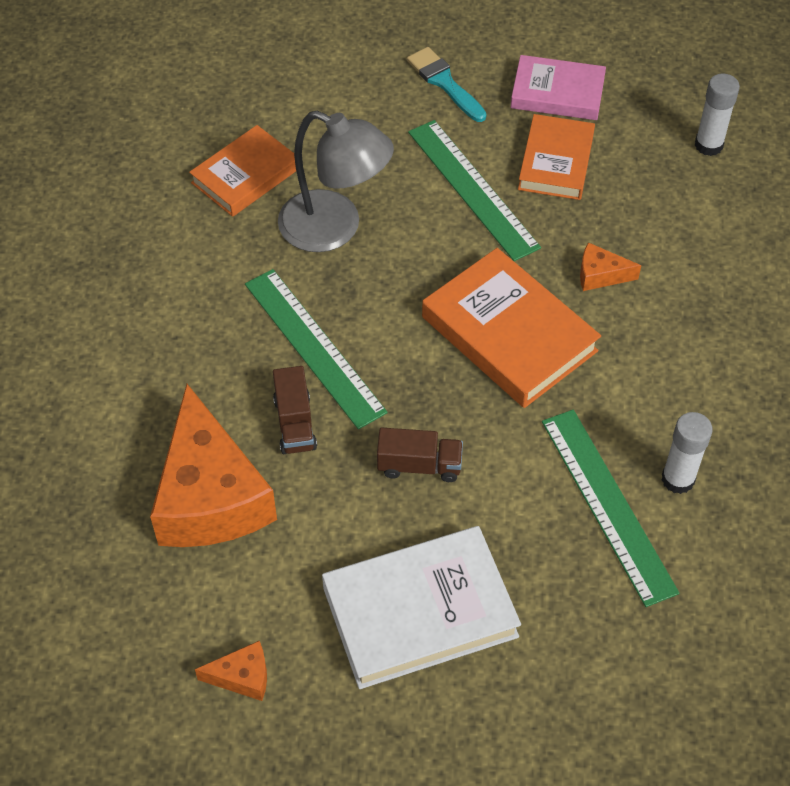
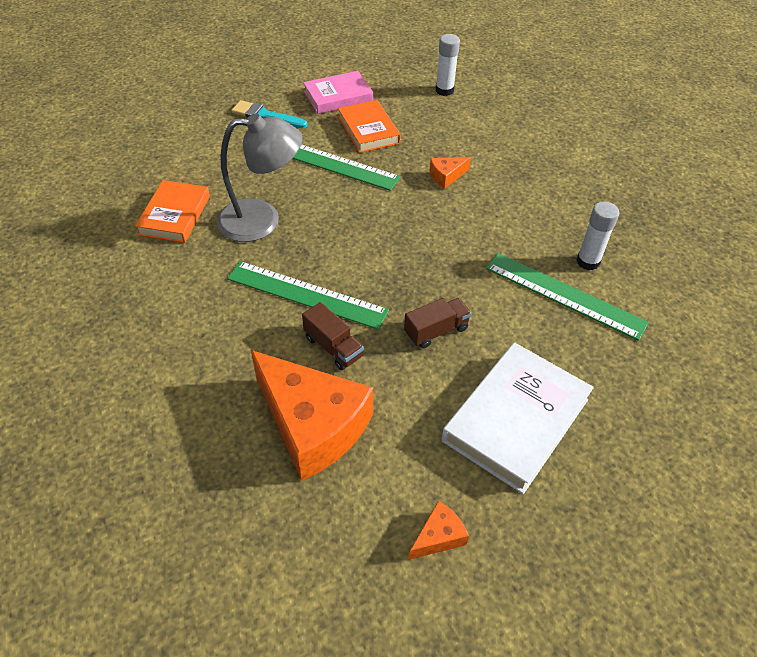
camera: 35 degrees left, 5 degrees down
orange book [422,248,601,408] -> none

